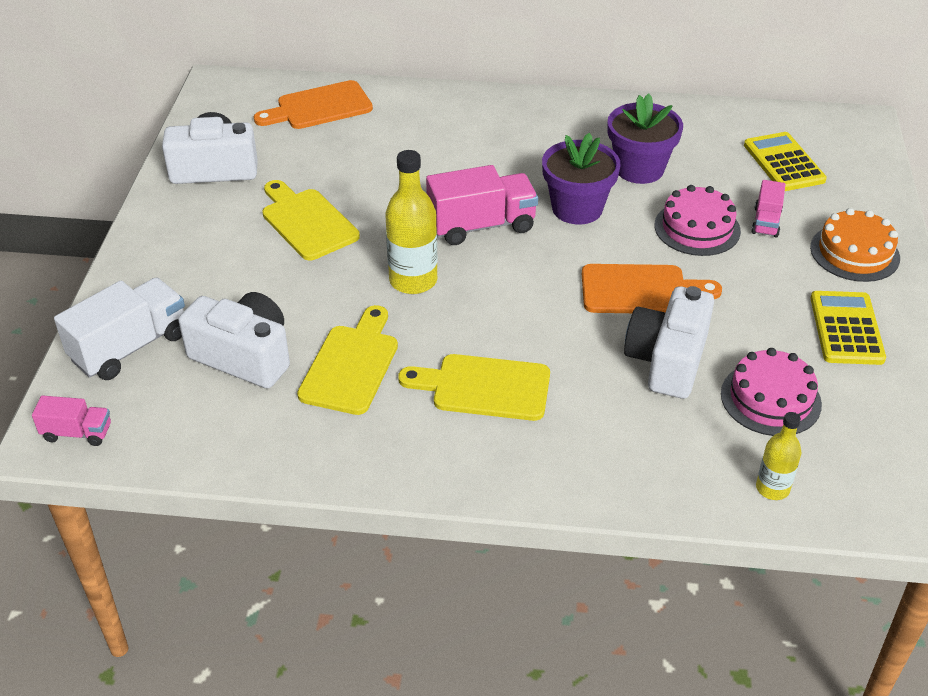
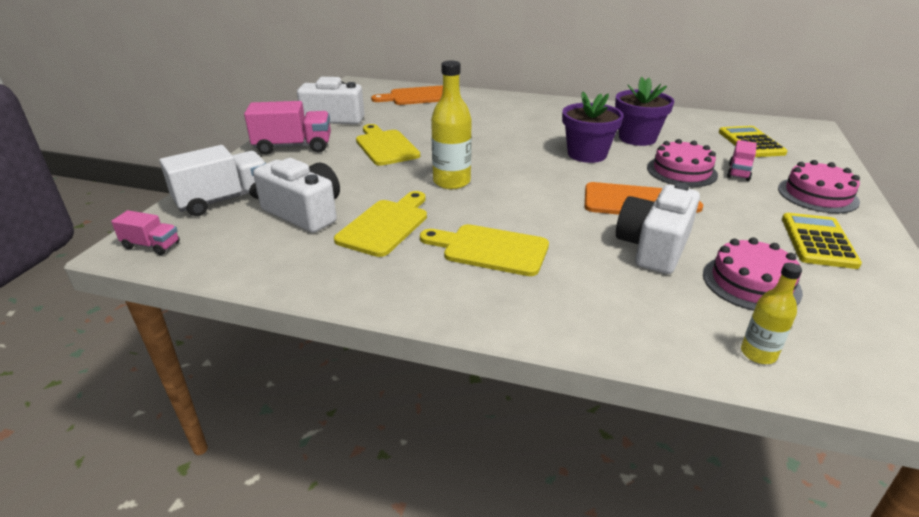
camera: 10 degrees right, 10 degrees down
pink truck [426,165,538,245] -> pink truck moved to [244,101,331,155]
orange cake [810,208,900,282] -> pink cake [778,160,860,213]

